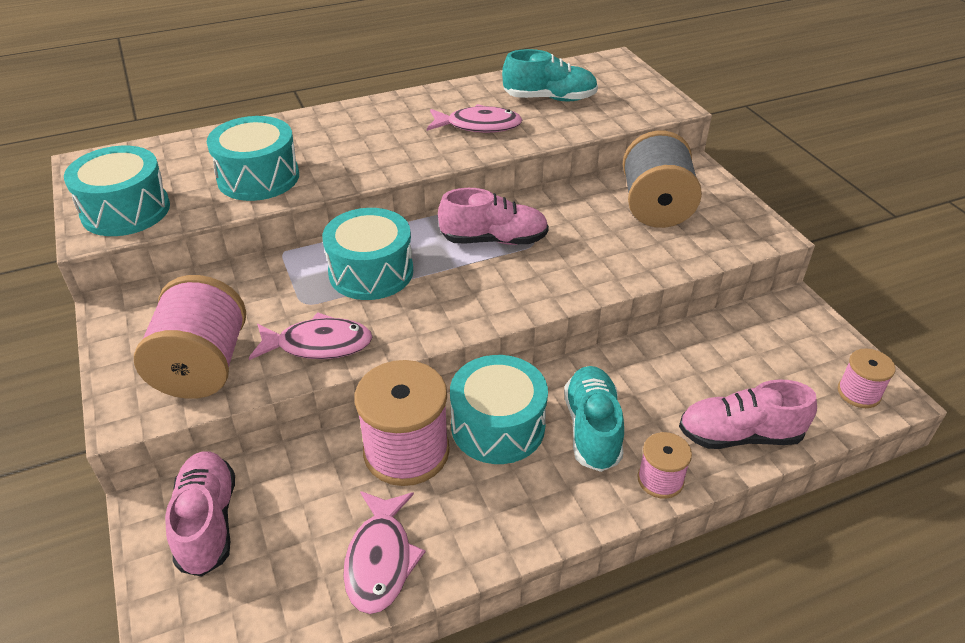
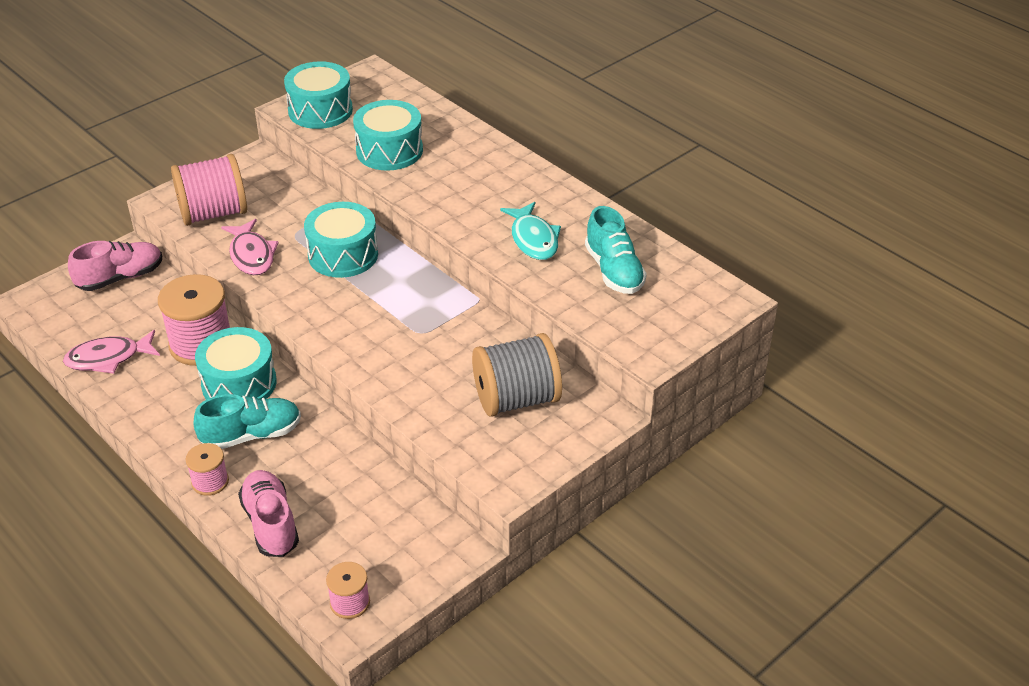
camera: 70 degrees right, 0 degrees up
pink fish [427,104,522,133] -> turquoise fish [500,202,561,260]
pink shoe [438,188,549,245] -> none

